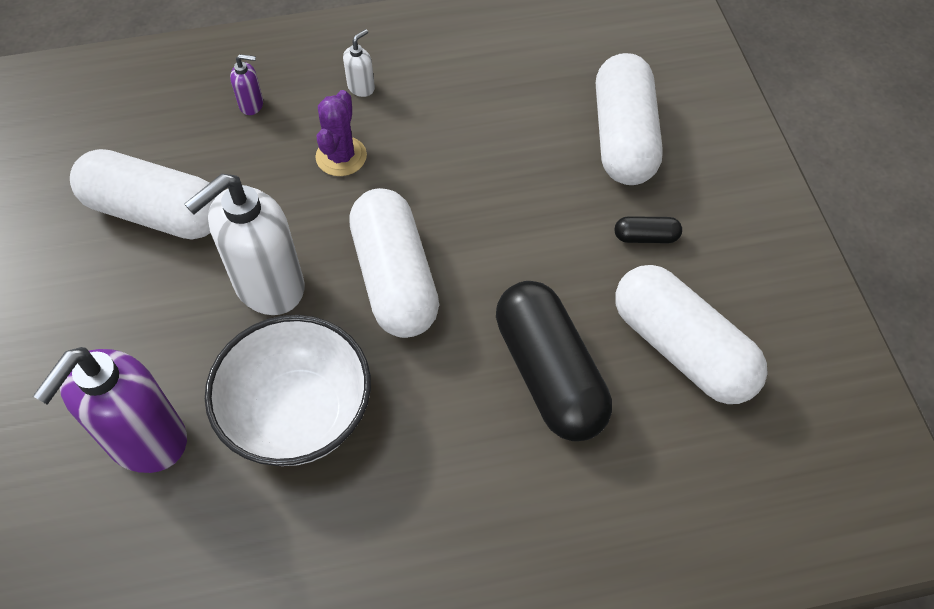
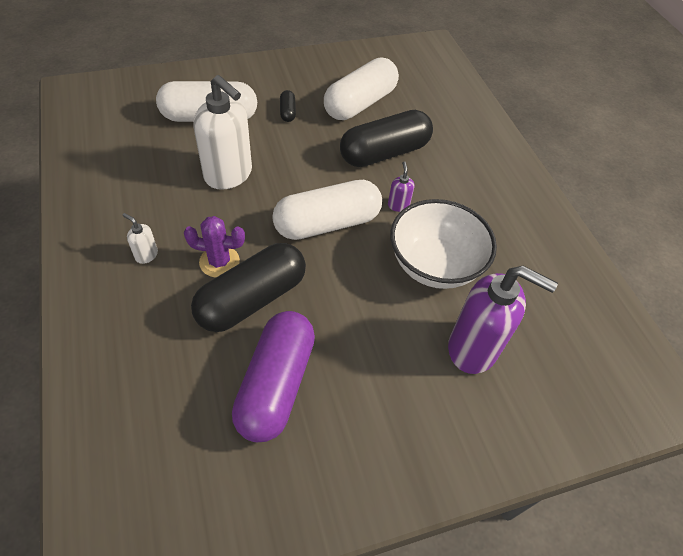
camera: 100 degrees left, 5 degrees down
white capsule [70,149,216,239] -> purple capsule [232,311,315,442]
white soap dispenser [184,174,305,315] -> white soap dispenser moved to [194,75,252,190]
purple soap dispenser [230,54,263,115] -> purple soap dispenser moved to [388,161,414,212]
none -> black capsule [191,243,306,332]

